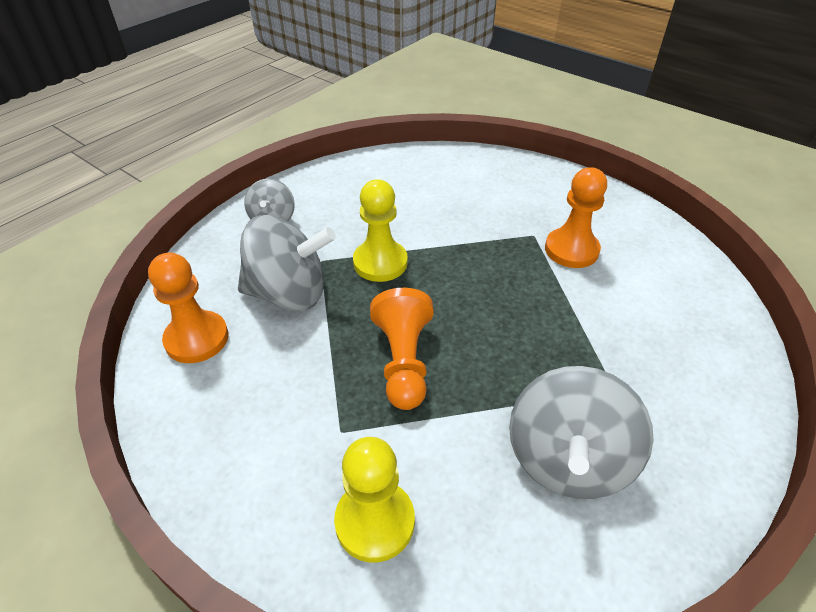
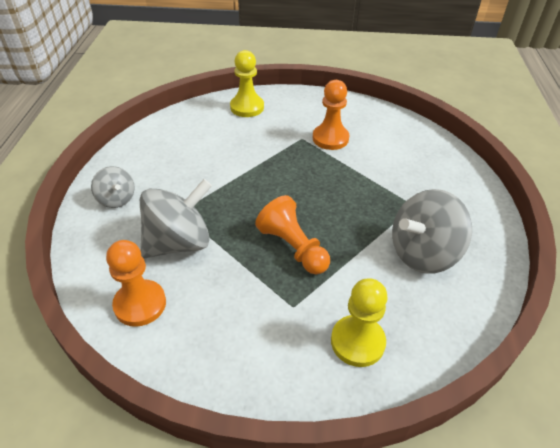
camera: 35 degrees left, 0 degrees up
yellow pawn [353,179,408,282] -> yellow pawn moved to [230,50,264,117]
grey spinning top [509,366,654,499] -> grey spinning top turned 75 degrees clockwise [392,189,472,274]

